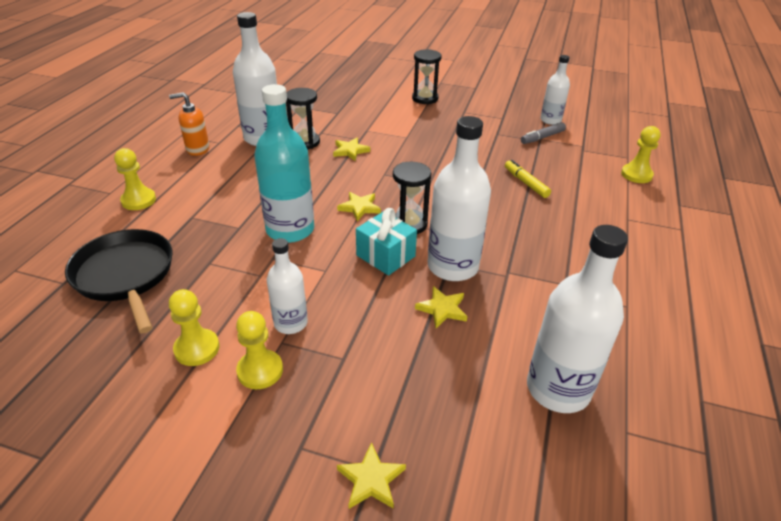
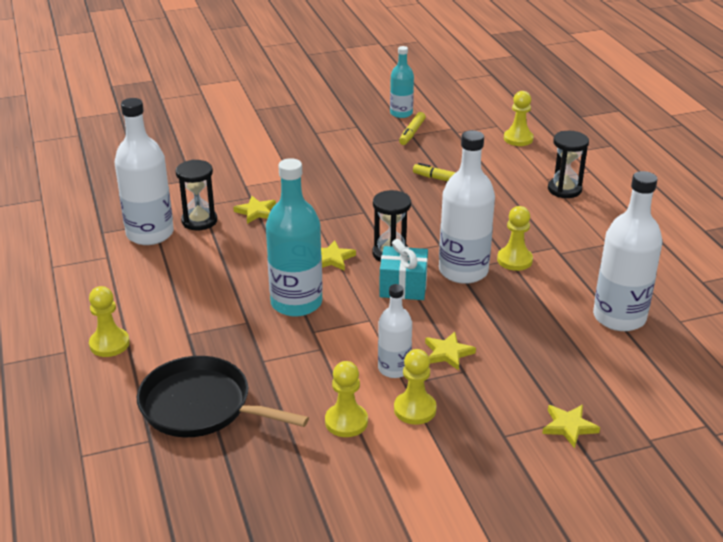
camera: 35 degrees left, 5 degrees down
orange soap dispenser [169,92,209,156] -> none
black hourglass [412,49,442,104] -> black hourglass moved to [548,131,589,198]
yellow star [415,286,467,328] -> yellow star moved to [425,332,476,370]
grey marker [521,122,566,144] -> yellow marker [399,112,426,145]
white bottle [541,55,570,125] -> turquoise bottle [390,46,414,118]
none -> yellow pawn [497,206,533,271]

